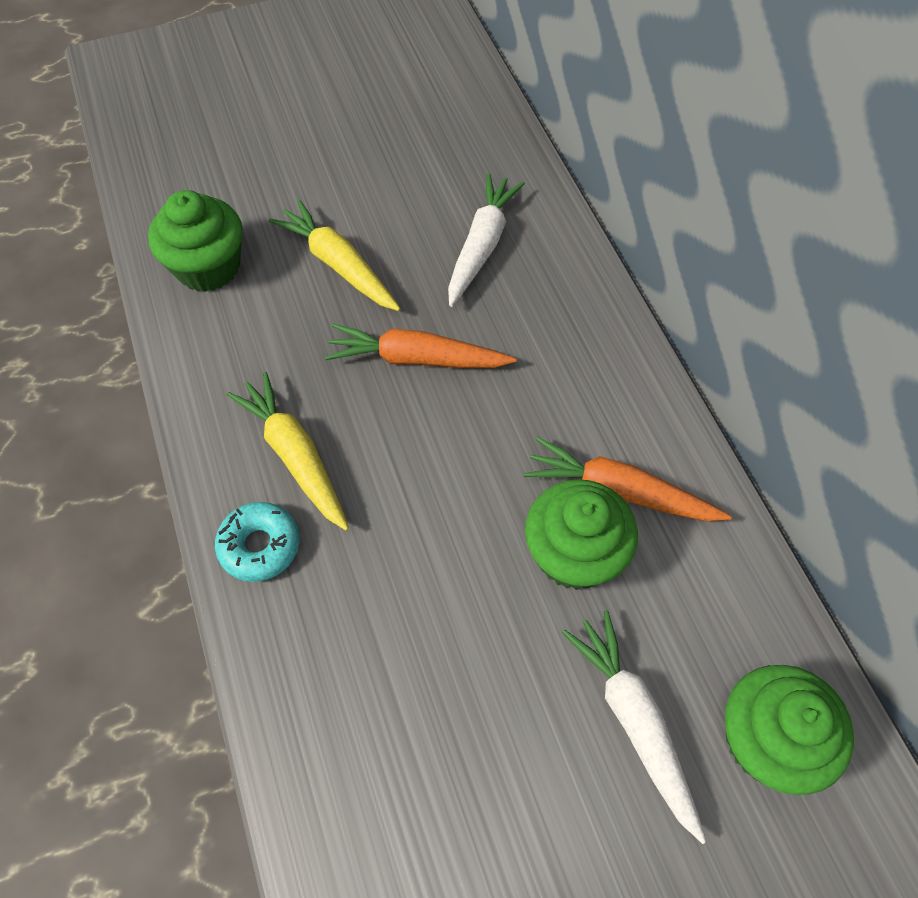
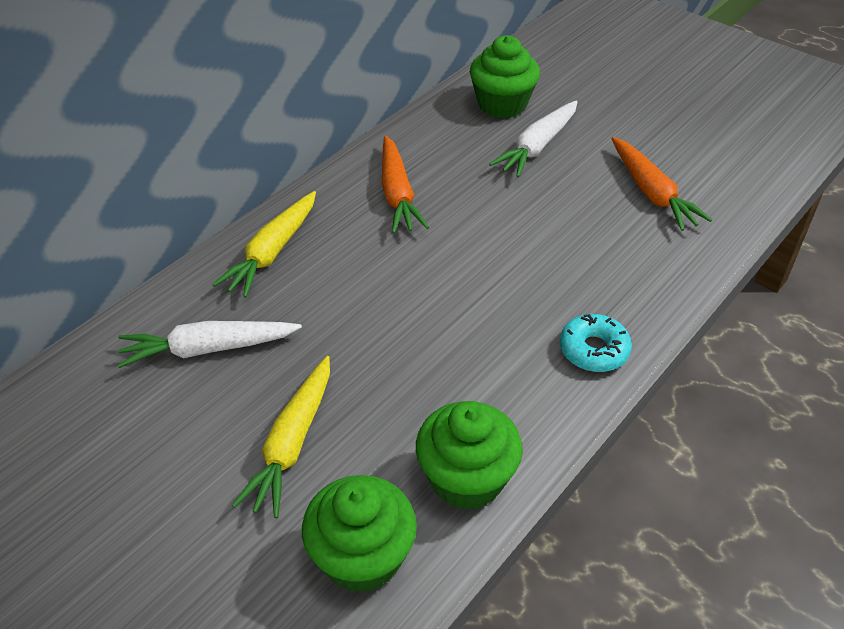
camera: 120 degrees left, 15 degrees down
yellow carrot [227,372,349,531] -> yellow carrot moved to [212,191,316,298]
orange carrot [325,324,517,368] -> orange carrot moved to [611,137,712,231]
green cupcake [525,479,638,590] -> green cupcake moved to [416,401,523,510]

